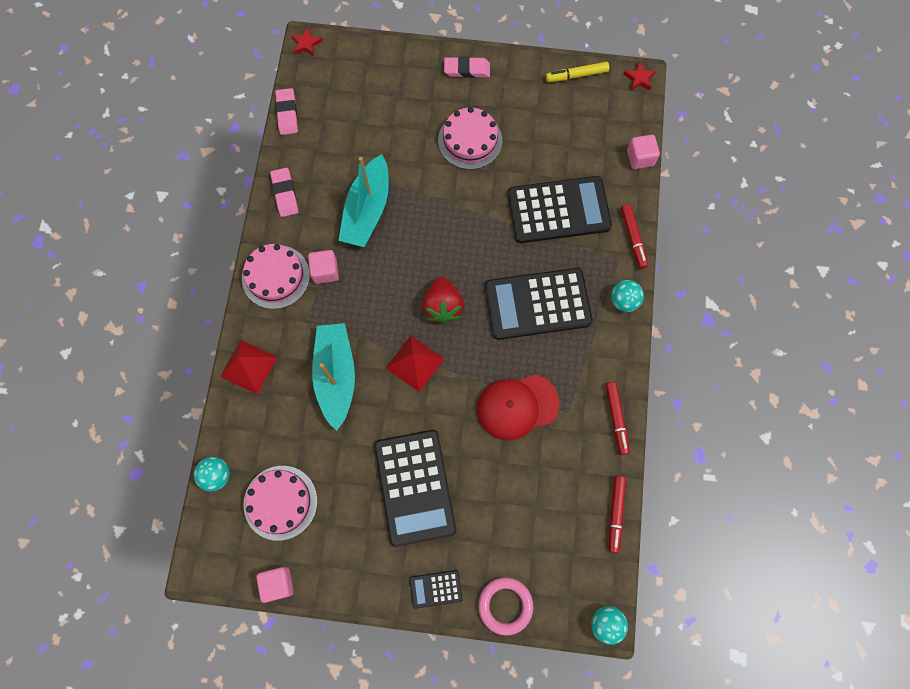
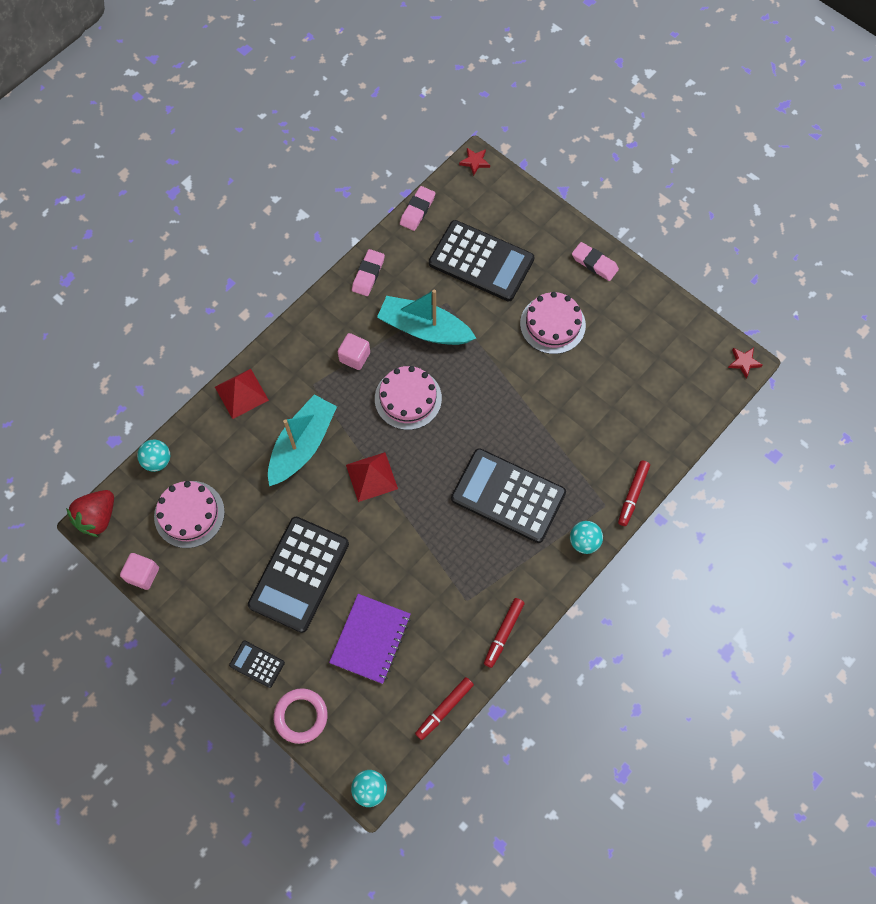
camera: 35 degrees right, 5 degrees down
pink cake [242,244,310,309] -> pink cake moved to [375,366,442,430]
turquoise boat [338,154,389,247] -> turquoise boat turned 60 degrees clockwise [377,289,476,345]
red strawberry [422,277,464,324] -> red strawberry moved to [66,490,114,537]
red cap [477,374,559,441] -> none
black calculator [508,176,612,243] -> black calculator moved to [429,220,534,301]
yellow marker [546,62,609,82] -> none
pink cube [627,135,660,169] -> none
none -> purple notebook [329,594,411,684]

